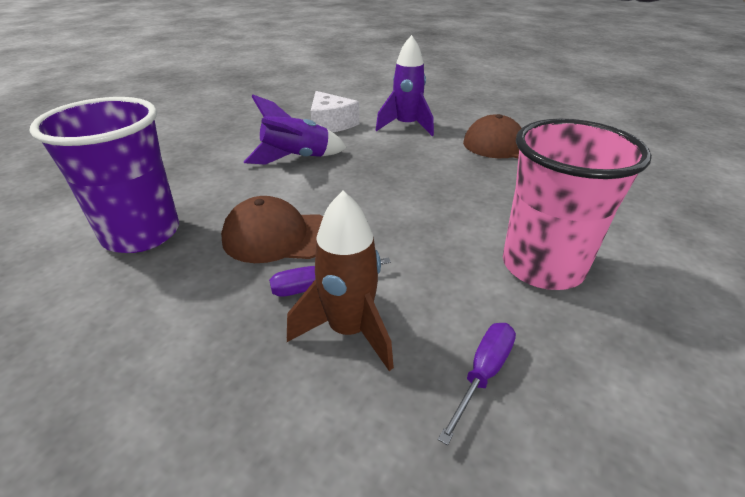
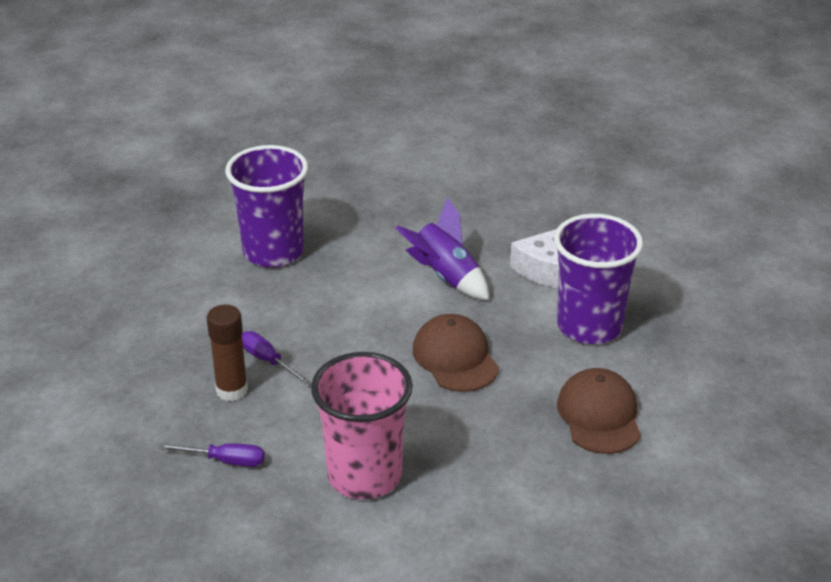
camera: 65 degrees right, 0 degrees up
brown cap [221,196,323,263] -> brown cap moved to [413,314,499,392]
brown rocket [287,191,394,371] -> brown glue stick [207,304,248,401]
purple rocket [376,35,434,136] -> purple cup [554,214,643,344]

